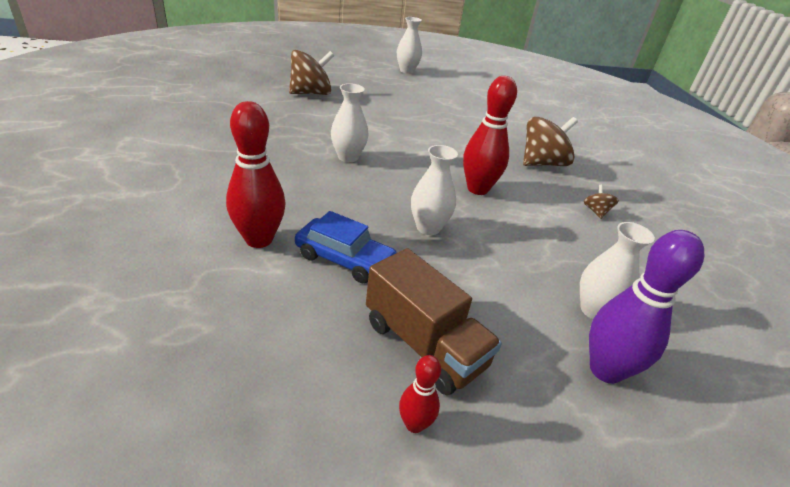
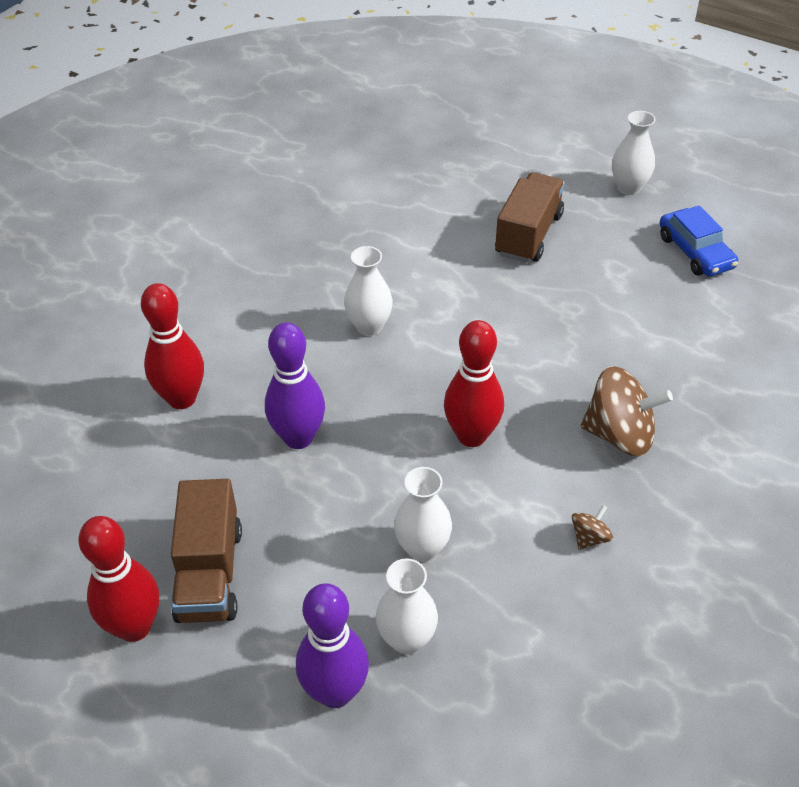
camera: 45 degrees right, 10 degrees up
brown spinning top [289,50,334,95] -> none
blue car [295,211,397,283] -> blue car moved to [659,205,738,276]
red bowling pin [399,355,441,433] -> red bowling pin [78,516,159,642], size x1.95
white vase [411,145,458,235] -> white vase moved to [394,467,452,562]
none -> purple bowling pin [265,322,325,449]
none -> brown truck [495,172,565,263]

